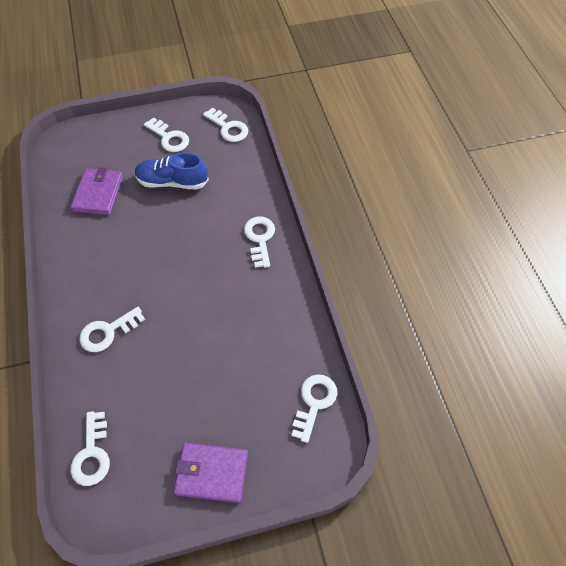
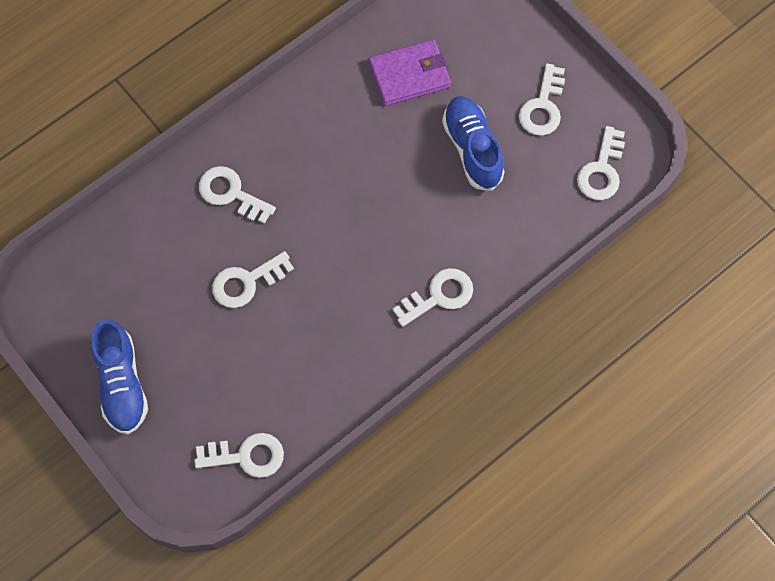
camera: 65 degrees right, 10 degrees up
white key [70,411,110,486] -> white key moved to [212,251,294,308]
purple wallet [174,443,248,503] -> blue shoe [91,319,148,434]

